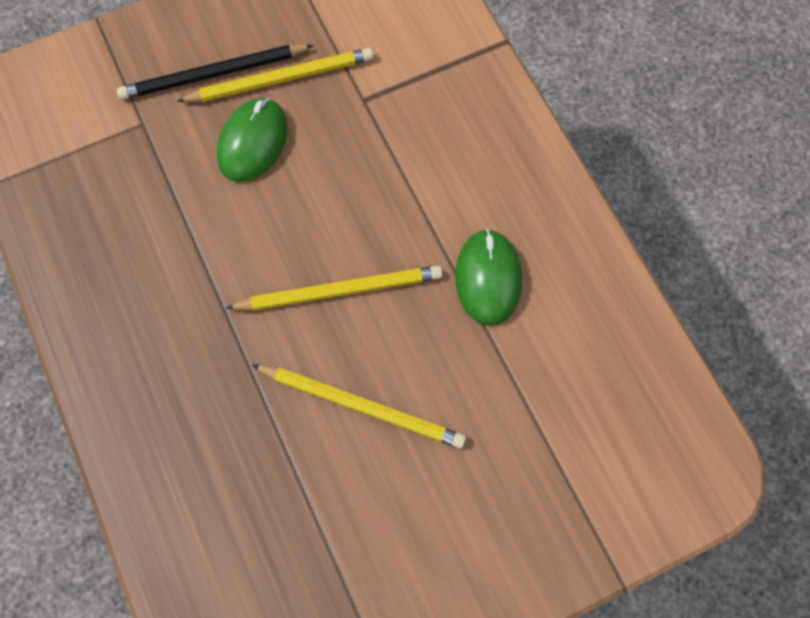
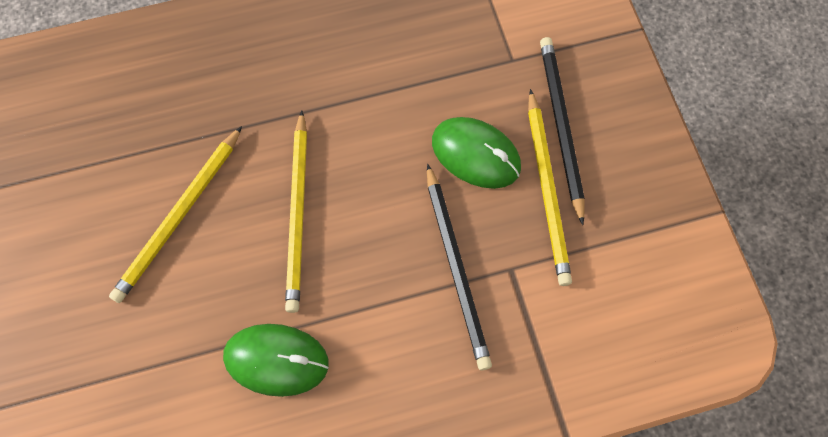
camera: 100 degrees right, 0 degrees up
none -> black pencil [427,164,492,371]

